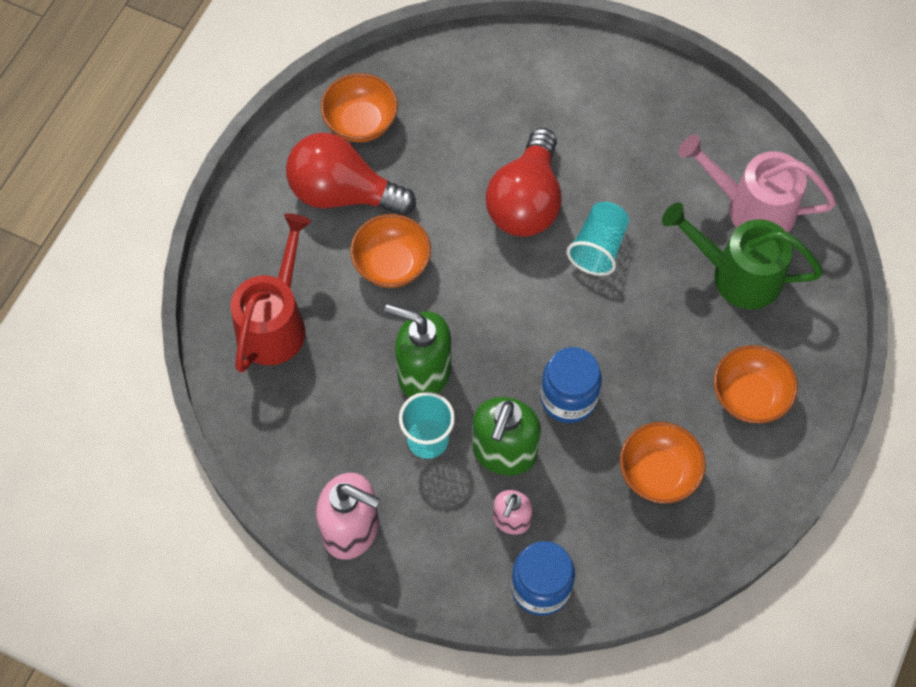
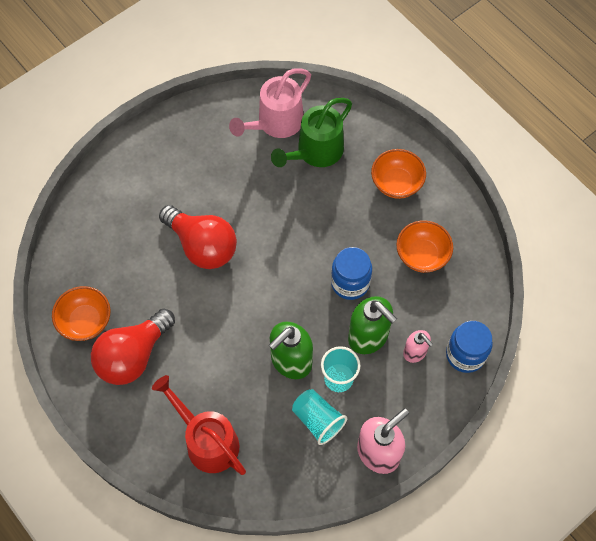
camera: 65 degrees left, 0 degrees up
orange bowl [350,214,431,288] -> none
turquoise cup [567,202,629,276] -> turquoise cup moved to [292,389,347,445]

